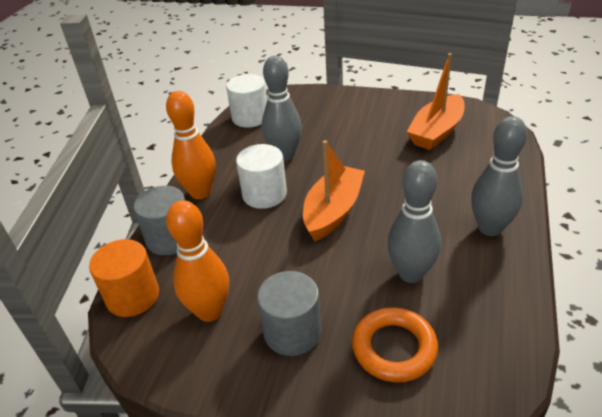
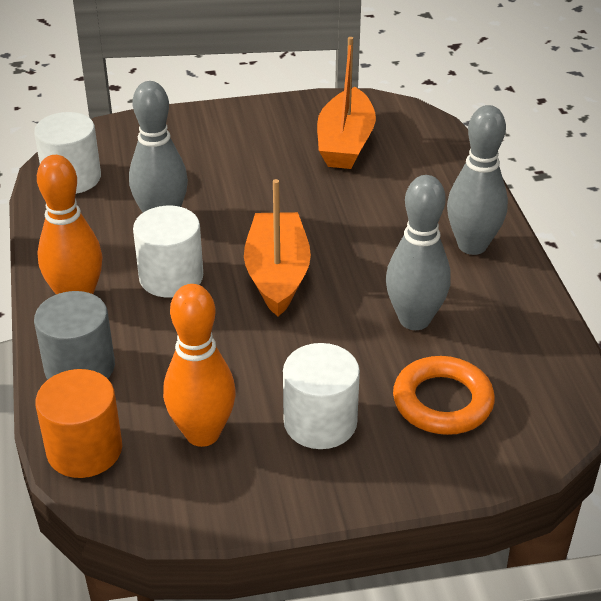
camera: 30 degrees left, 0 degrees up
grey cylinder [257,271,322,356] -> white cylinder [283,343,360,449]

